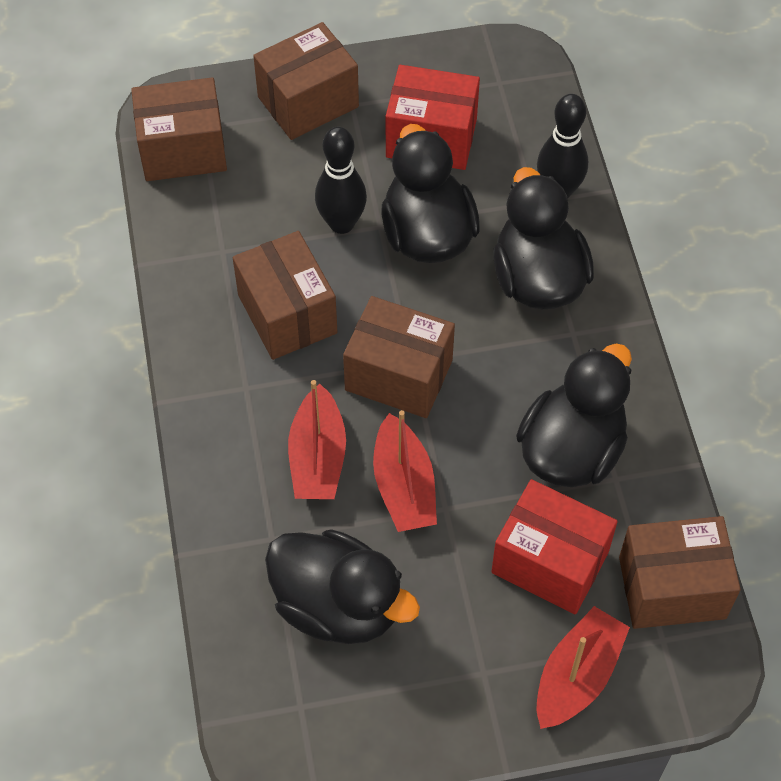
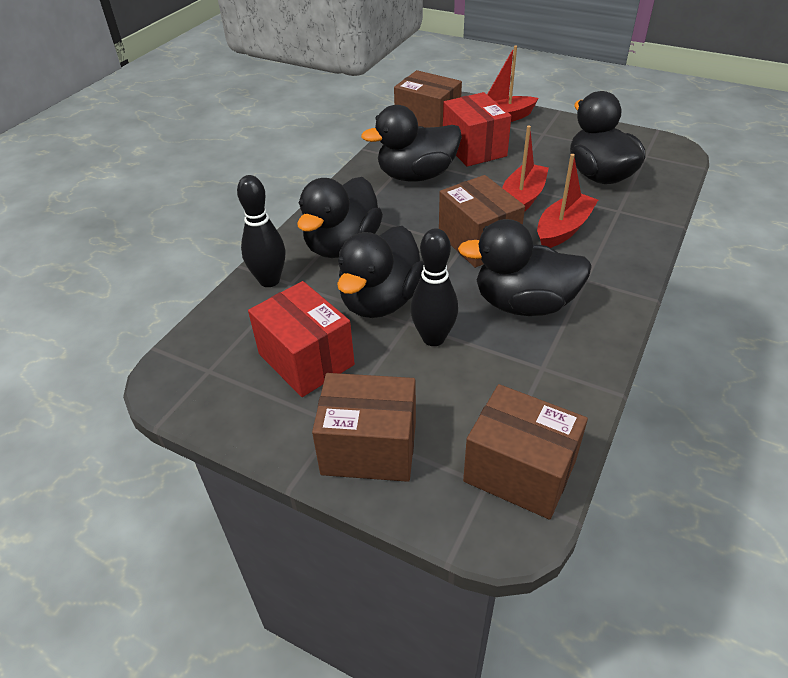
camera: 140 degrees left, 15 degrees down
brown box [233,231,337,360] -> black duck [458,219,592,316]

